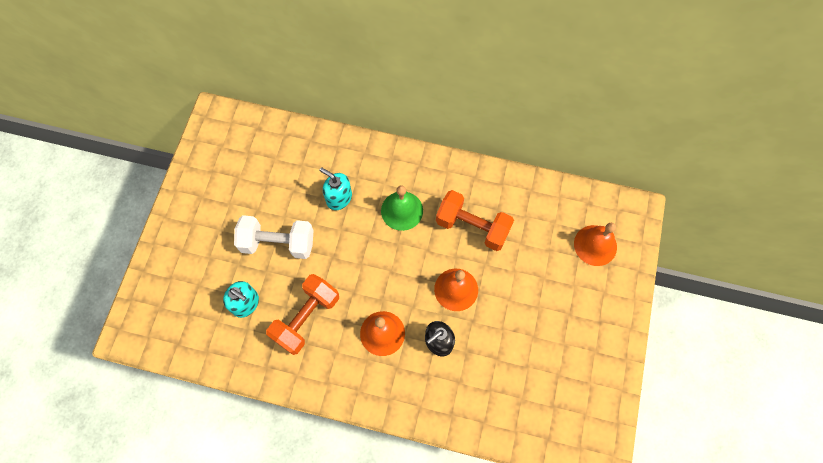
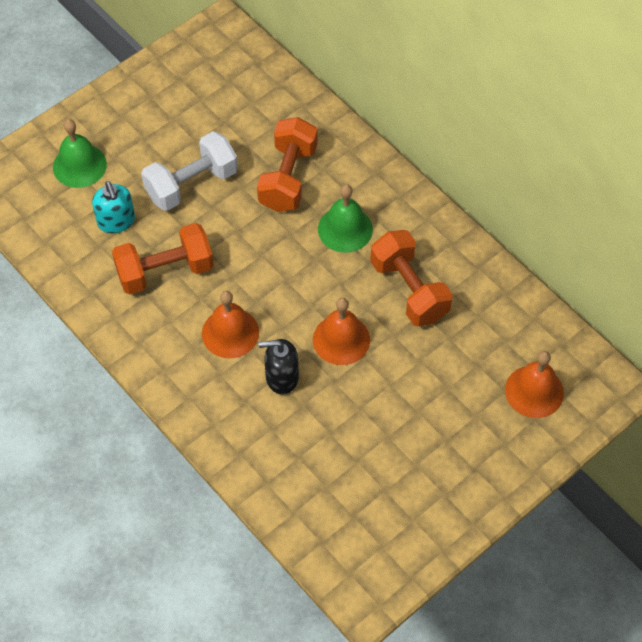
camera: 35 degrees right, 10 degrees down
white dumbbell [234,215,313,259] -> white dumbbell turned 75 degrees counterclockwise [141,131,238,211]
turquoise soap dispenser [319,167,352,210] -> orange dumbbell [257,117,317,212]
none -> green bell [53,119,107,188]

